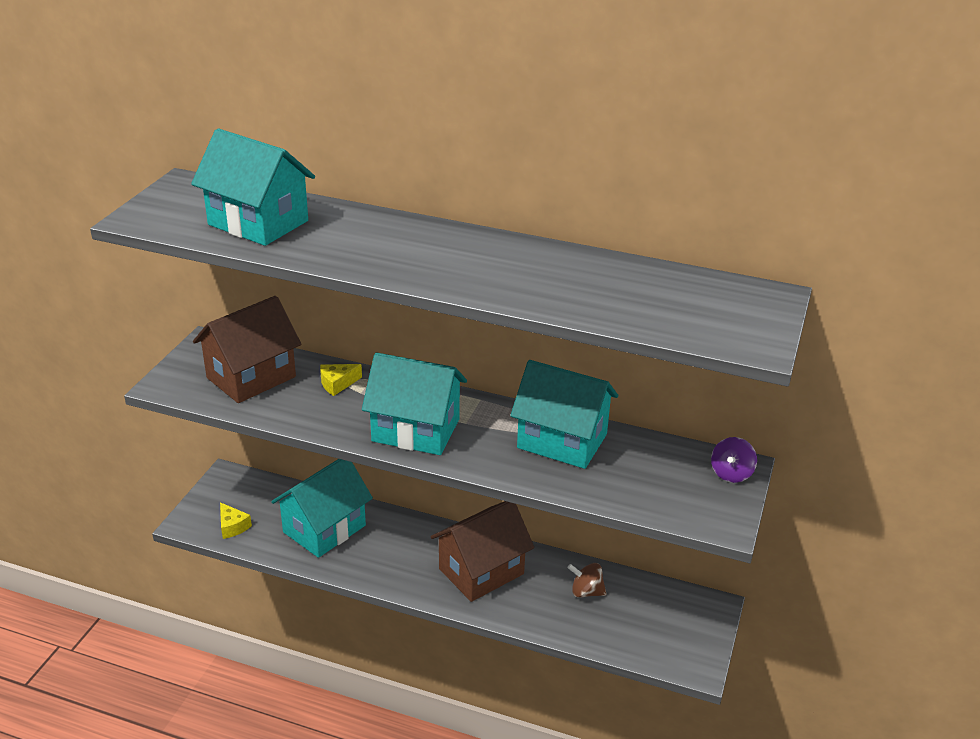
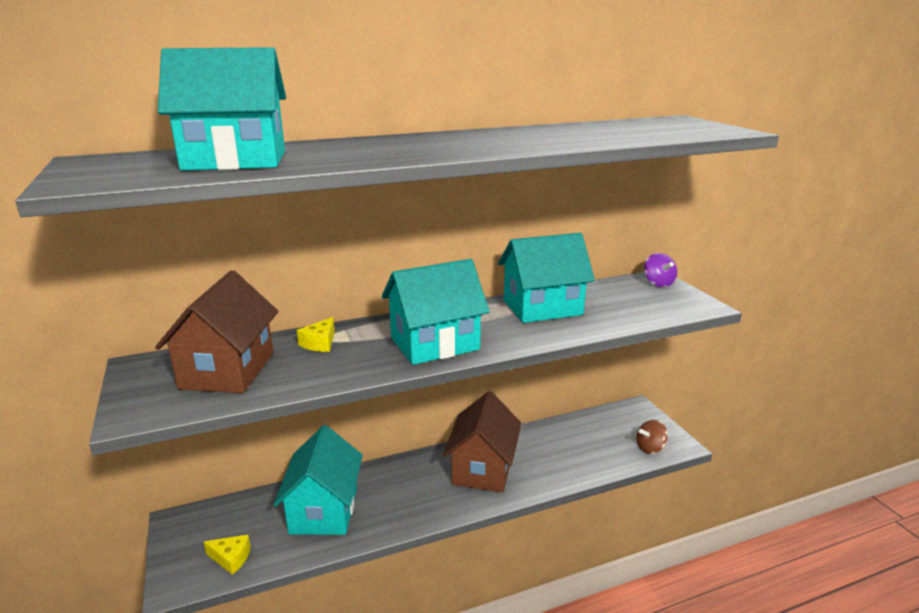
camera: 40 degrees left, 10 degrees down
brown spinning top [567,563,607,598] -> brown spinning top moved to [636,420,668,454]

